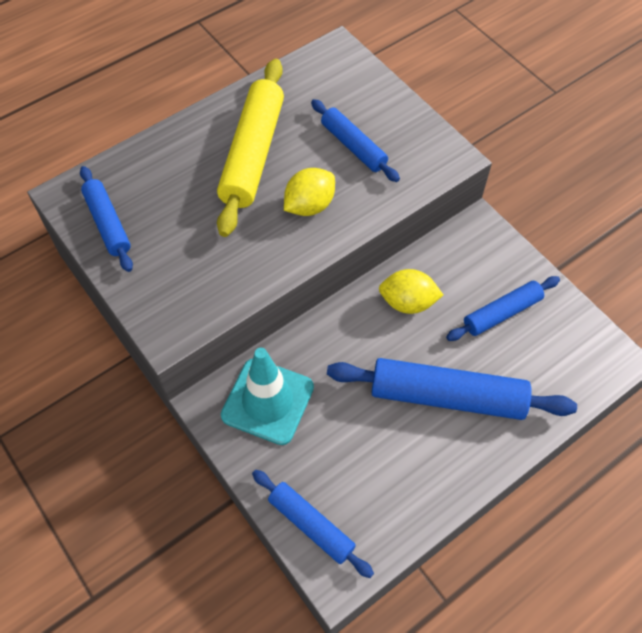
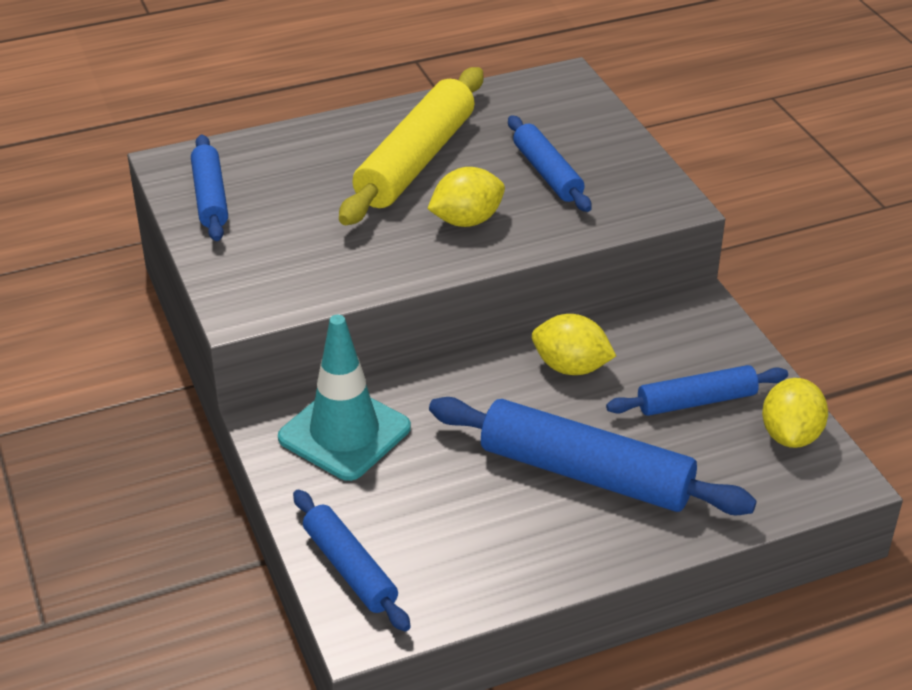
camera: 15 degrees right, 20 degrees down
none -> yellow lemon [762,378,828,448]

